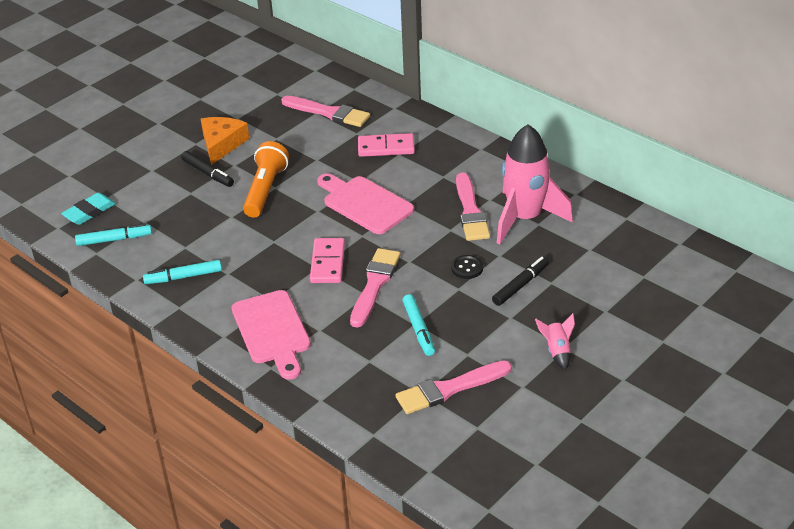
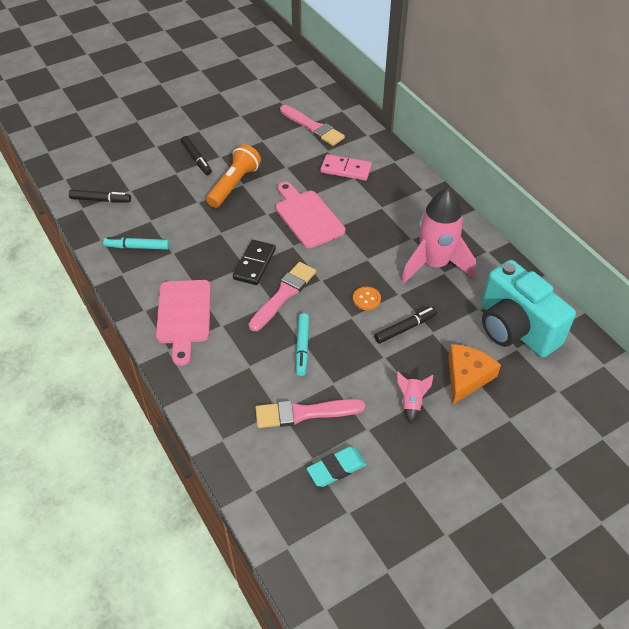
camera: 15 degrees right, 10 degrees up
turquoise eraser [61,193,116,225] -> turquoise eraser moved to [306,446,366,487]
turquoise marker [75,223,152,246] -> black marker [69,190,131,203]
orange cheese [201,117,249,165] -> orange cheese moved to [448,344,501,404]
pink domino [310,238,345,283] -> black domino [233,240,276,285]
black button [451,255,483,279] -> orange button [353,287,381,310]
pink brush [456,172,490,241] -> none
none -> turquoise camera [482,260,576,358]

